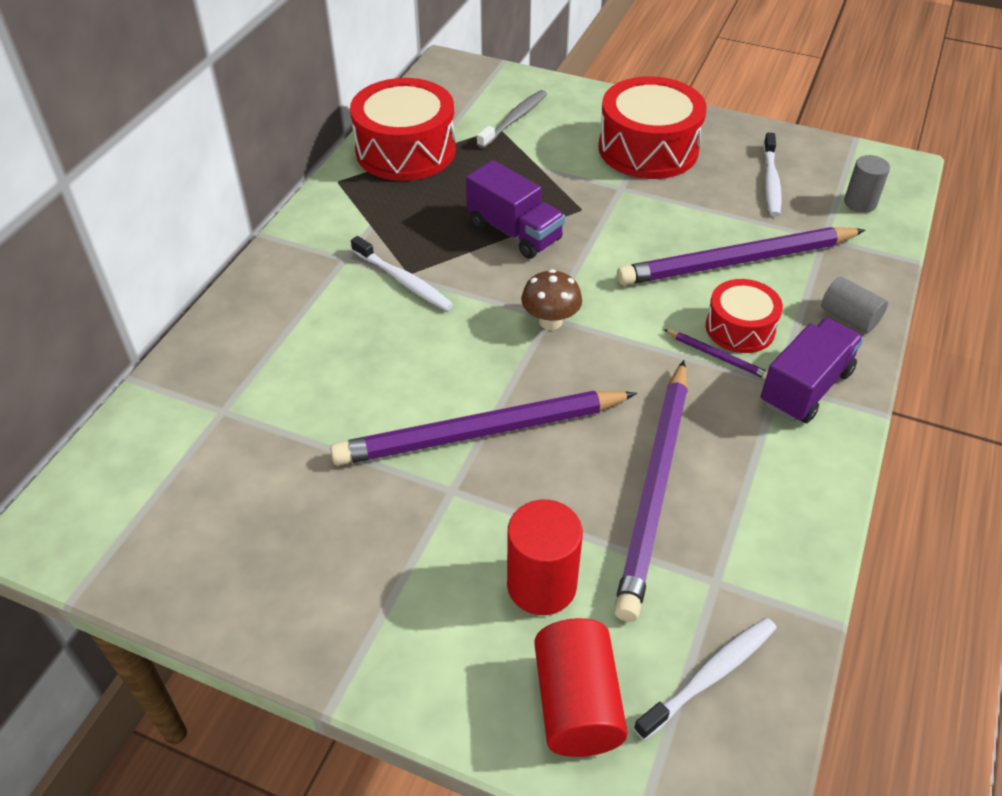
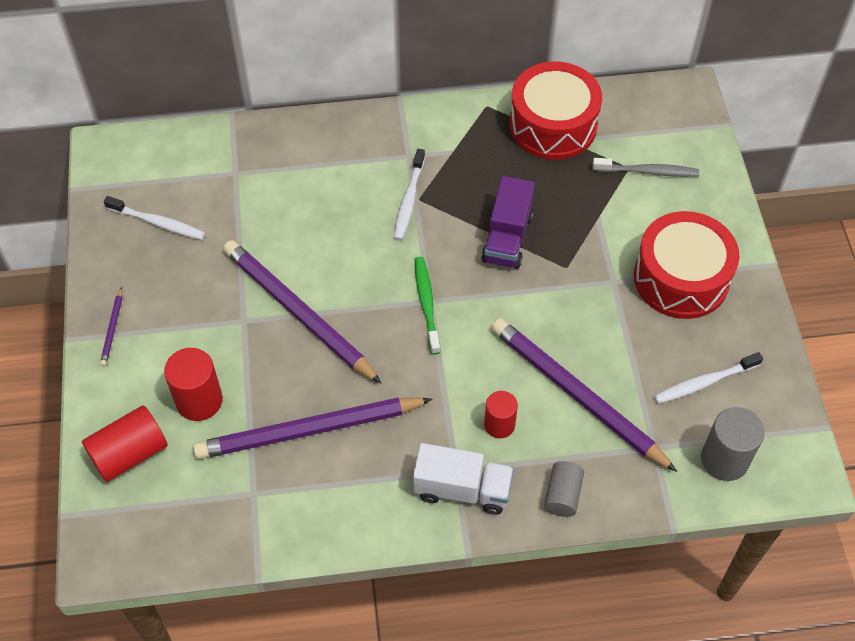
camera: 60 degrees right, 10 degrees up
brown mushroom [521,269,582,330] -> green toothbrush [415,257,440,355]
white toothbrush [634,617,776,740] -> white toothbrush moved to [104,196,206,240]
purple pencil [663,329,768,379] -> purple pencil moved to [100,287,122,367]
red drum [706,279,783,353] -> red cylinder [484,391,518,438]
purple truck [761,318,864,423] -> white truck [413,443,514,515]
grey cylinder [844,155,890,213] -> grey cylinder [701,407,765,481], size x1.53

